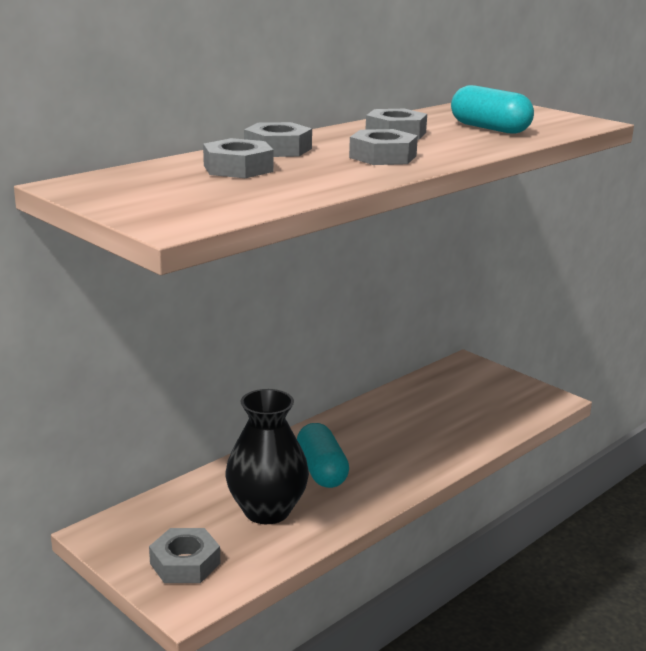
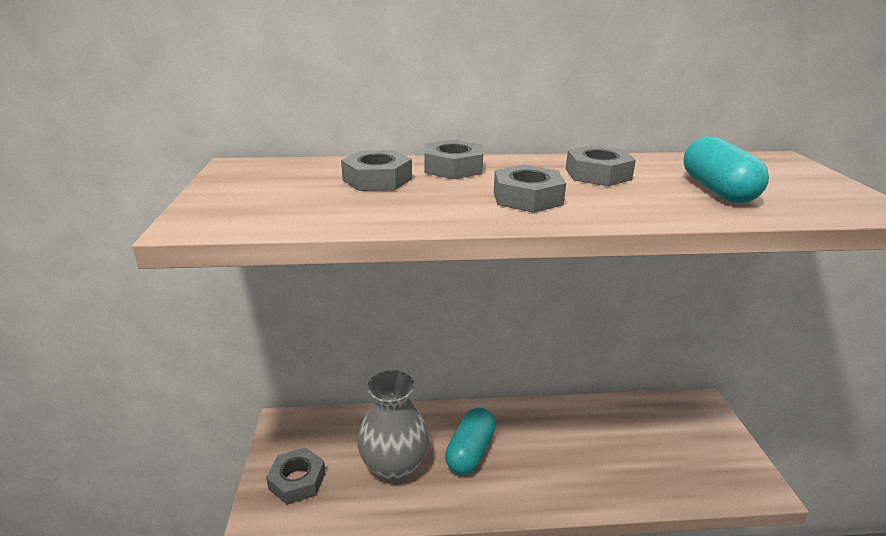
camera: 40 degrees right, 5 degrees up
black vase [226,389,309,524] -> grey vase [357,370,429,483]

